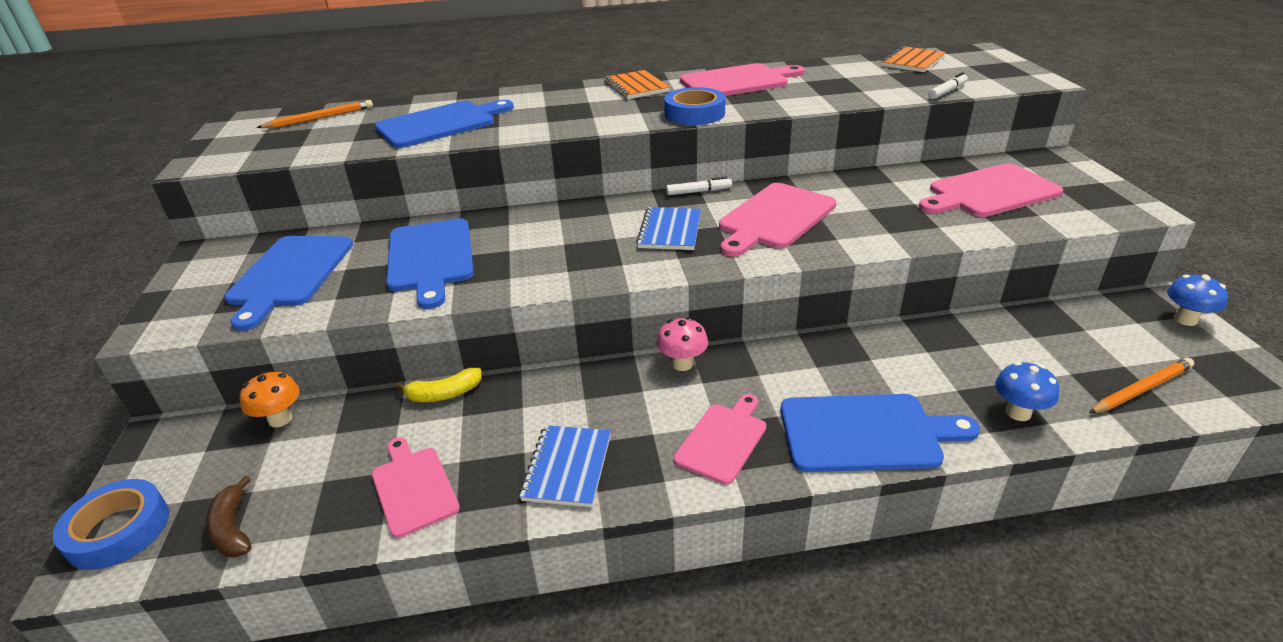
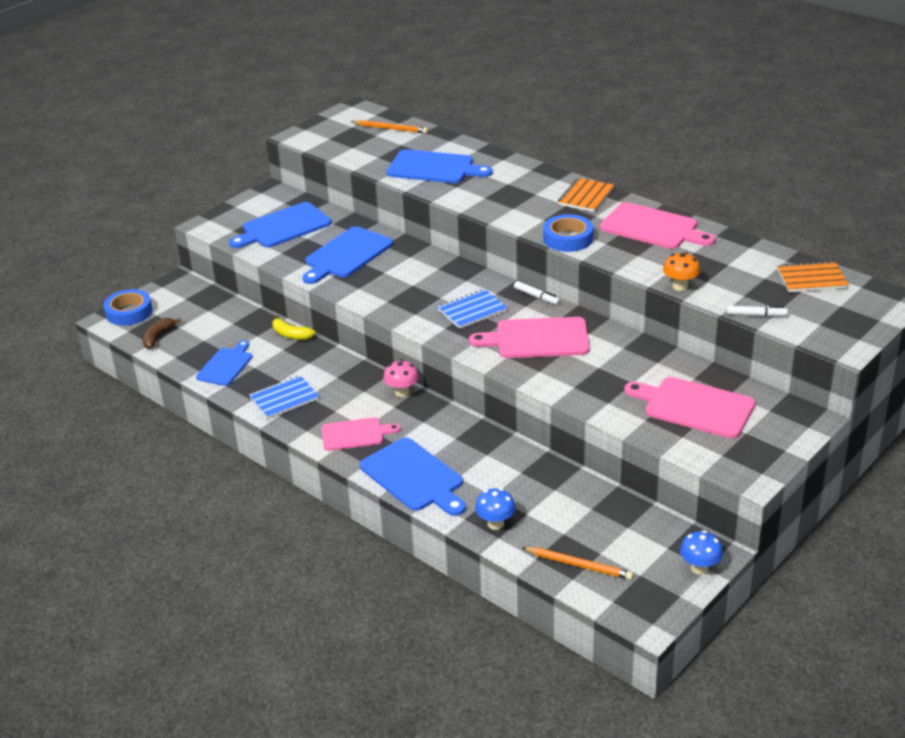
camera: 50 degrees right, 0 degrees up
orange mushroom [240,371,300,428] -> orange mushroom moved to [663,252,700,291]
pink cutting board [372,438,460,538] -> blue cutting board [196,340,252,386]

